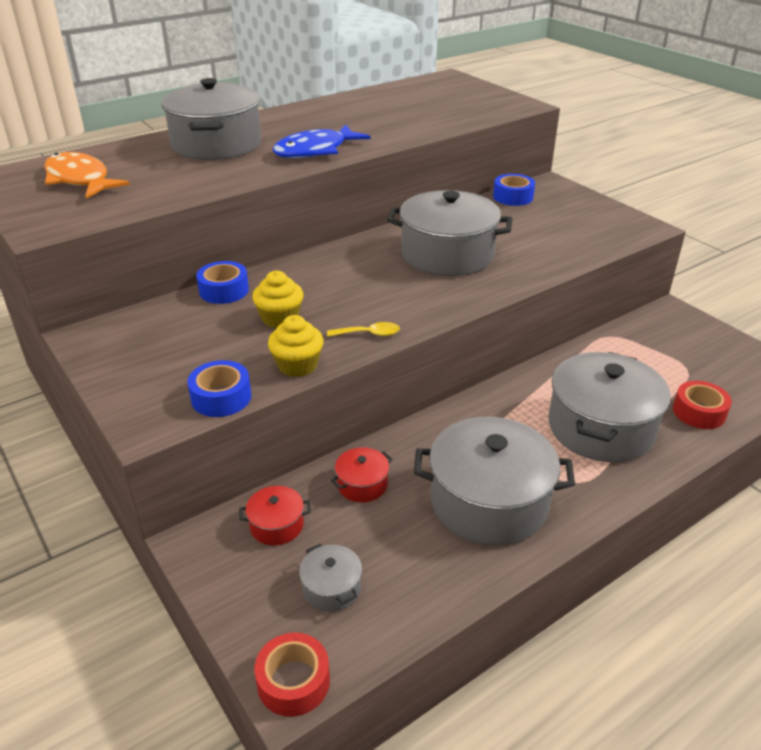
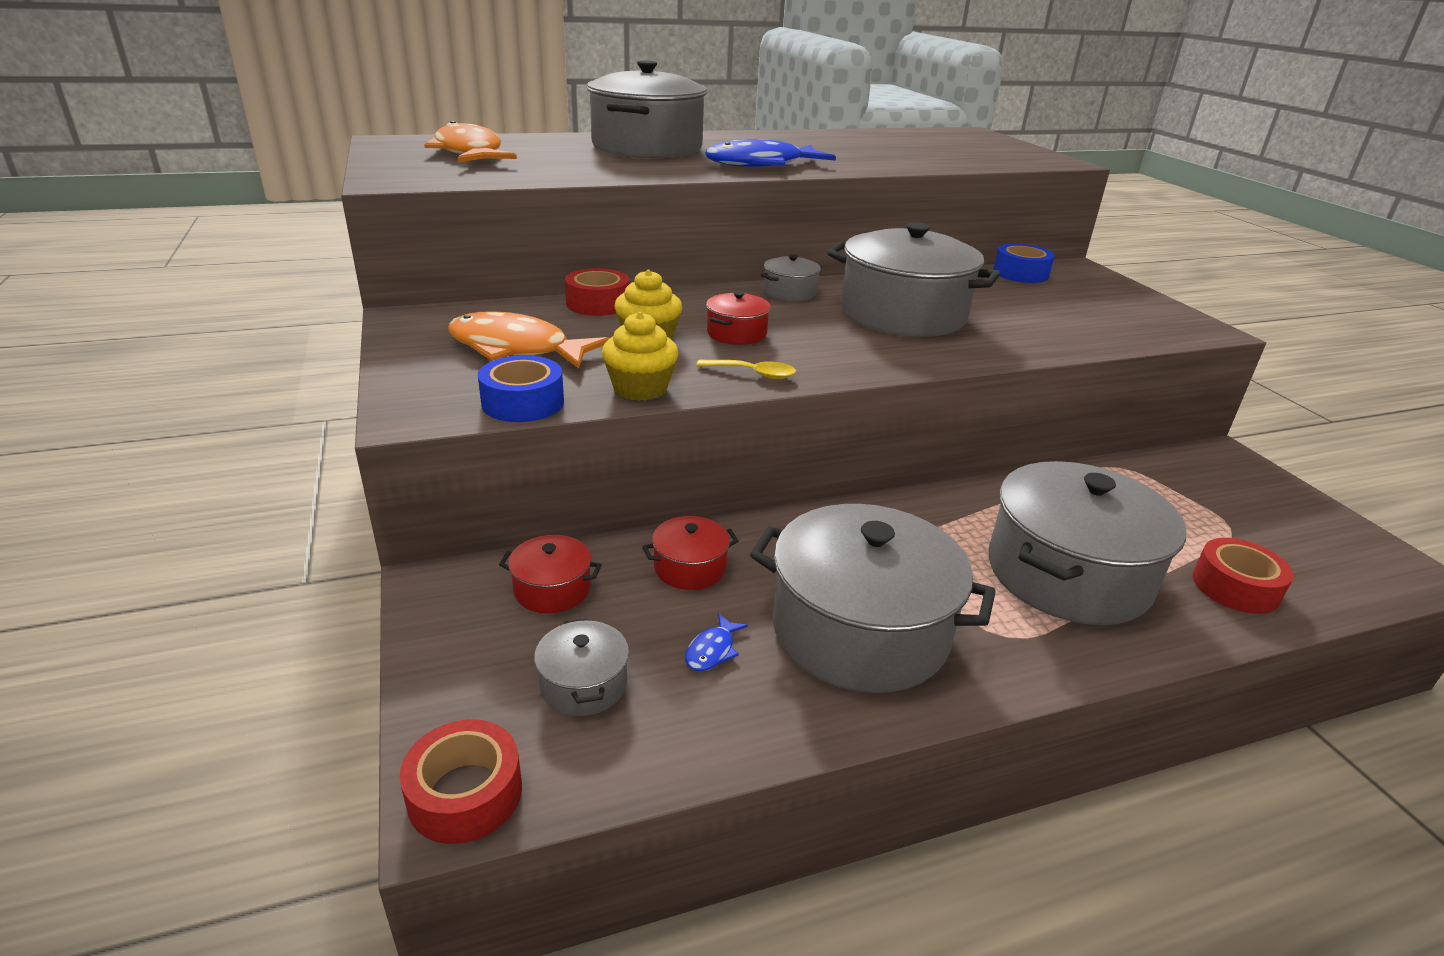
camera: 15 degrees right, 5 degrees down
blue tape [196,261,249,304] -> red tape [565,268,629,316]
none -> orange fish [448,311,610,369]
none -> blue fish [685,613,748,671]
none -> red pot [706,291,771,345]
none -> grey pot [761,254,822,301]

